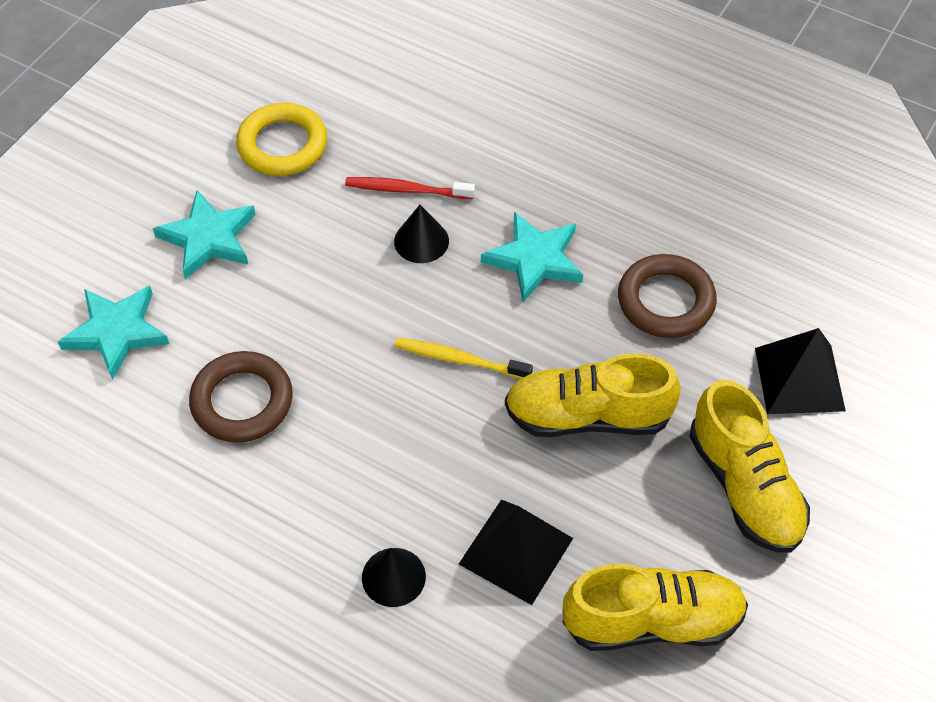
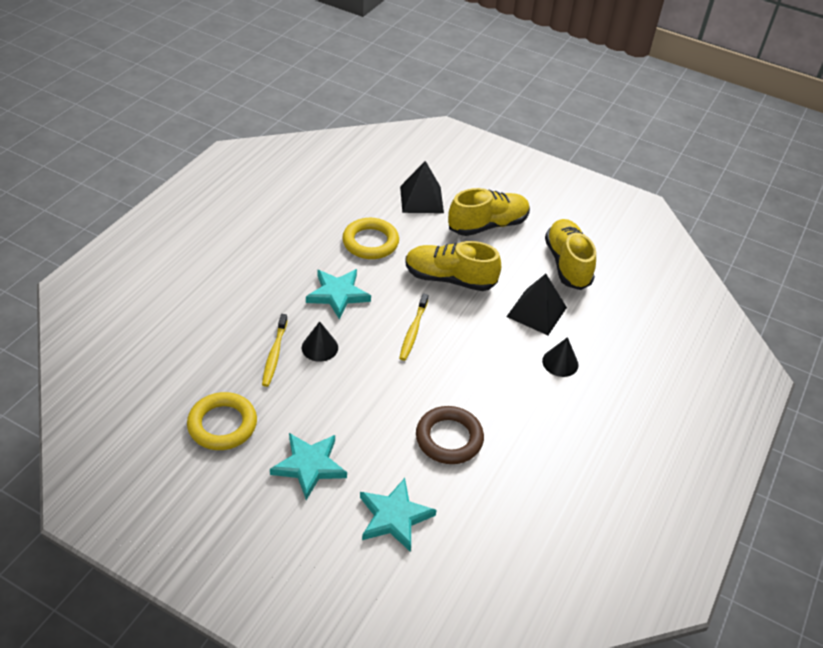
camera: 95 degrees left, 10 degrees down
red toothbrush [345,177,475,199] -> yellow toothbrush [262,314,288,387]
yellow shoe [505,353,681,437] -> yellow shoe turned 105 degrees clockwise [405,241,501,291]
brown ring [618,254,717,338] -> yellow ring [342,218,399,259]

